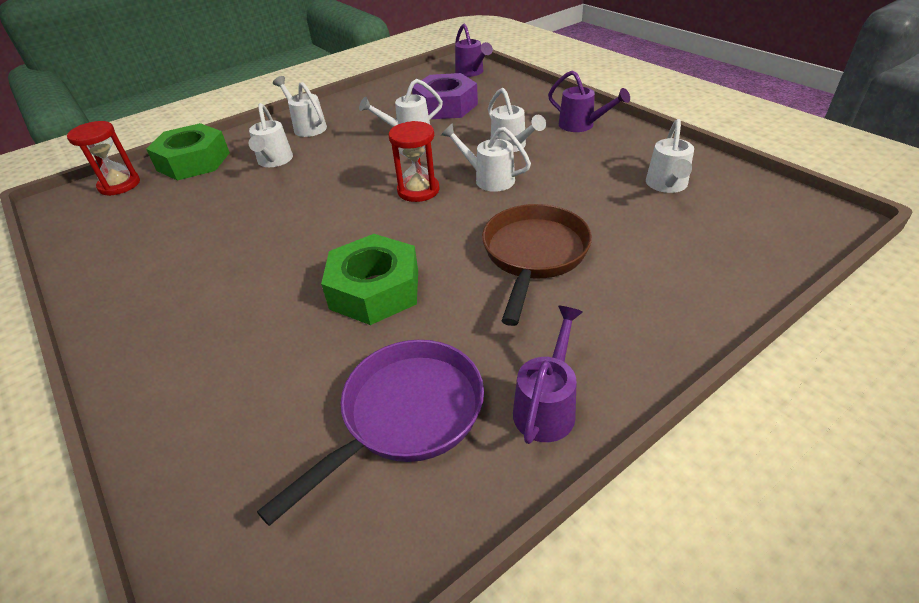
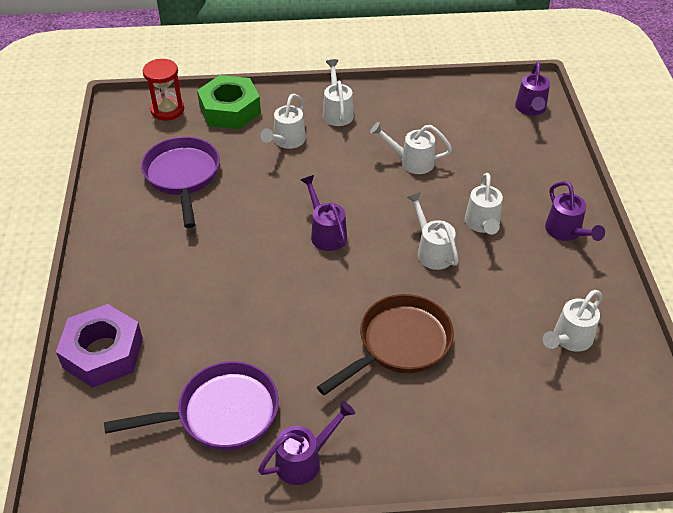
camera: 30 degrees right, 5 degrees up
green nut [321,234,418,325] -> none
red hourglass [389,121,440,202] -> none
purple nut [412,73,478,119] -> purple nut moved to [56,304,143,388]
none -> purple pan [141,137,220,228]
none -> purple watering can [301,175,347,251]

